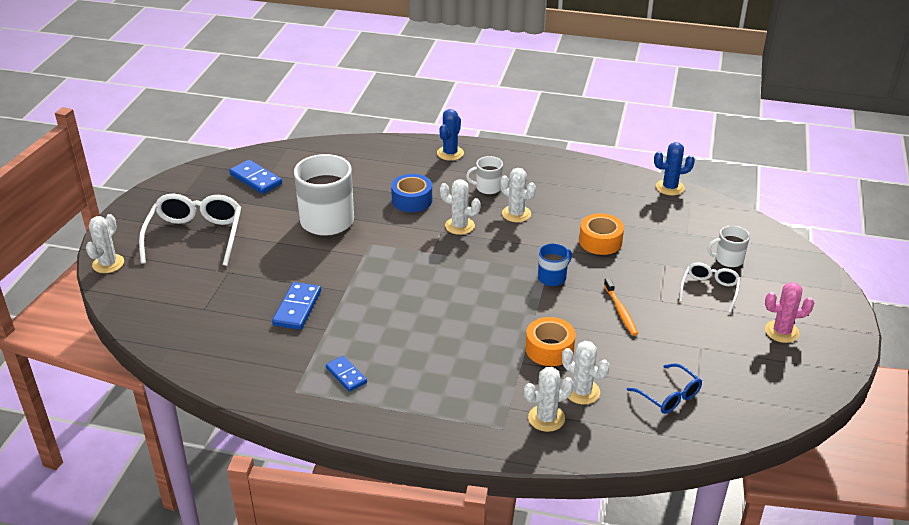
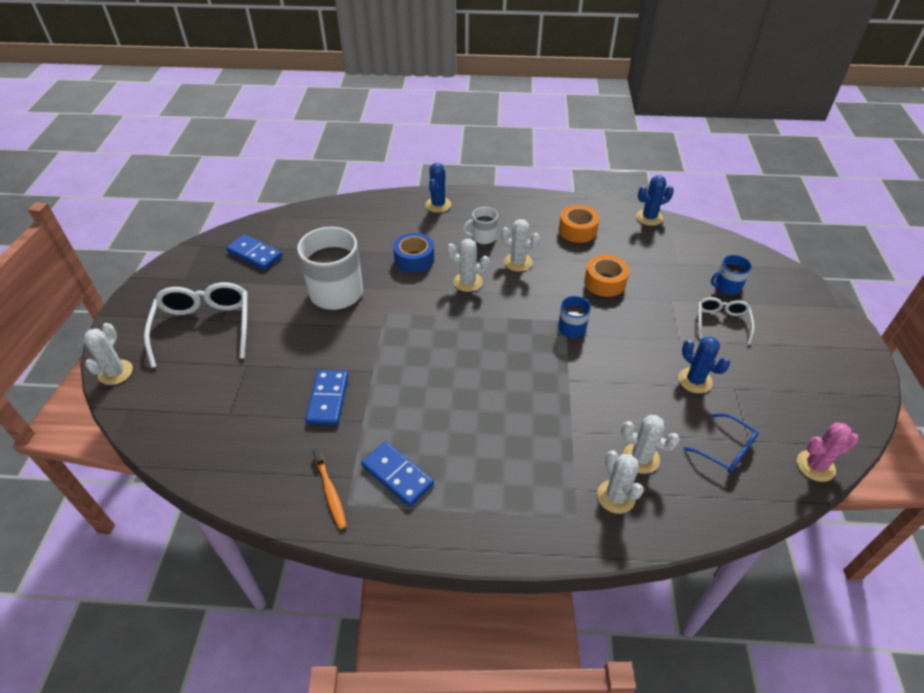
camera: 10 degrees left, 10 degrees up
blue domino [326,356,367,392] -> blue domino [361,442,434,507], size x1.51
white cactus [524,367,574,432] -> white cactus turned 75 degrees counterclockwise [597,450,644,514]
orange tape [526,317,576,366] -> orange tape moved to [559,205,599,243]
orange toothbrush [604,278,638,336] -> orange toothbrush moved to [313,448,347,529]
white mug [708,226,750,267] -> blue mug [711,255,752,295]
pink cactus [765,282,814,343] -> pink cactus moved to [797,423,859,482]
none -> blue cactus [678,336,730,393]

